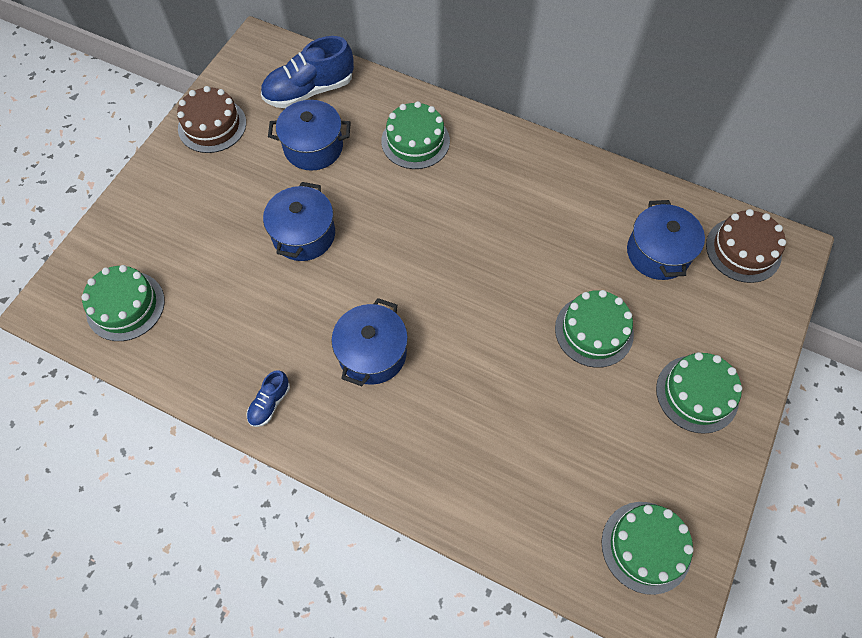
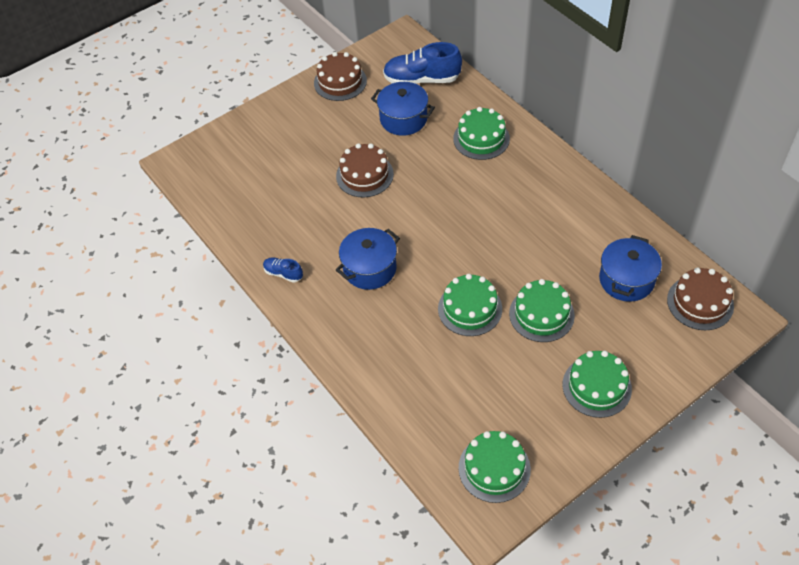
camera: 30 degrees right, 10 degrees down
green cake [81,265,165,341] -> green cake moved to [438,274,502,336]
blue shoe [246,370,290,427] -> blue shoe turned 60 degrees clockwise [263,257,303,283]
blue pot [263,182,335,261] -> brown cake [336,143,394,197]

